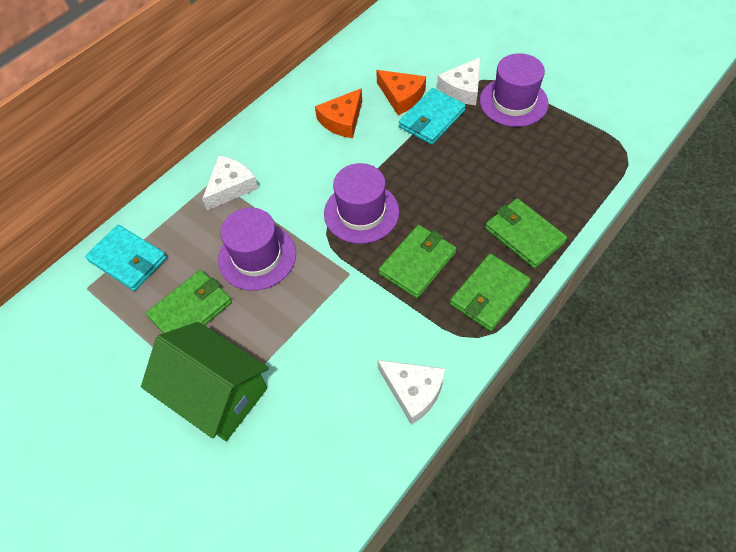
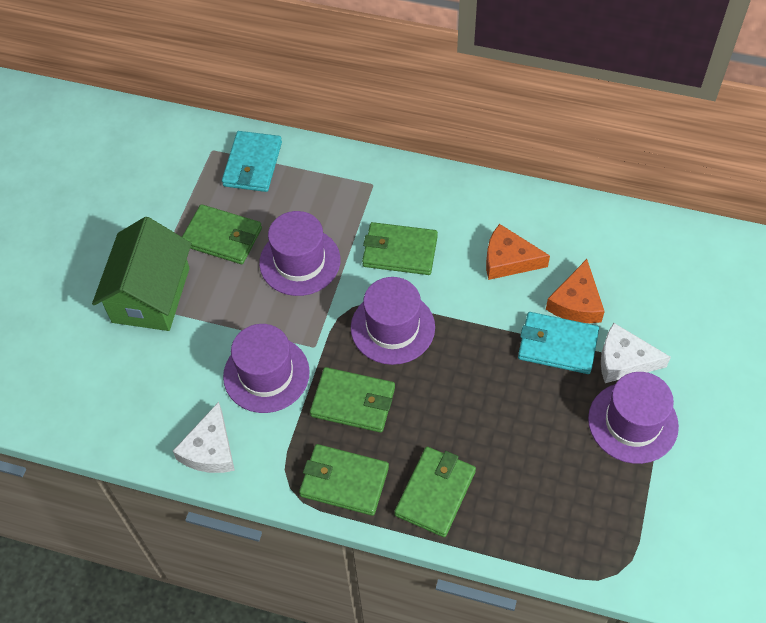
camera: 65 degrees right, 0 degrees up
white cheese [202,156,259,210] -> none
none -> purple hat [223,324,310,413]
none -> green wallet [362,222,438,275]

